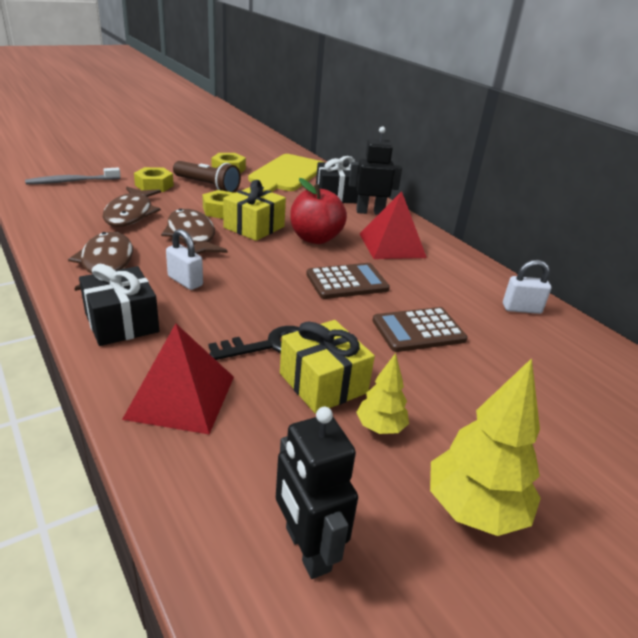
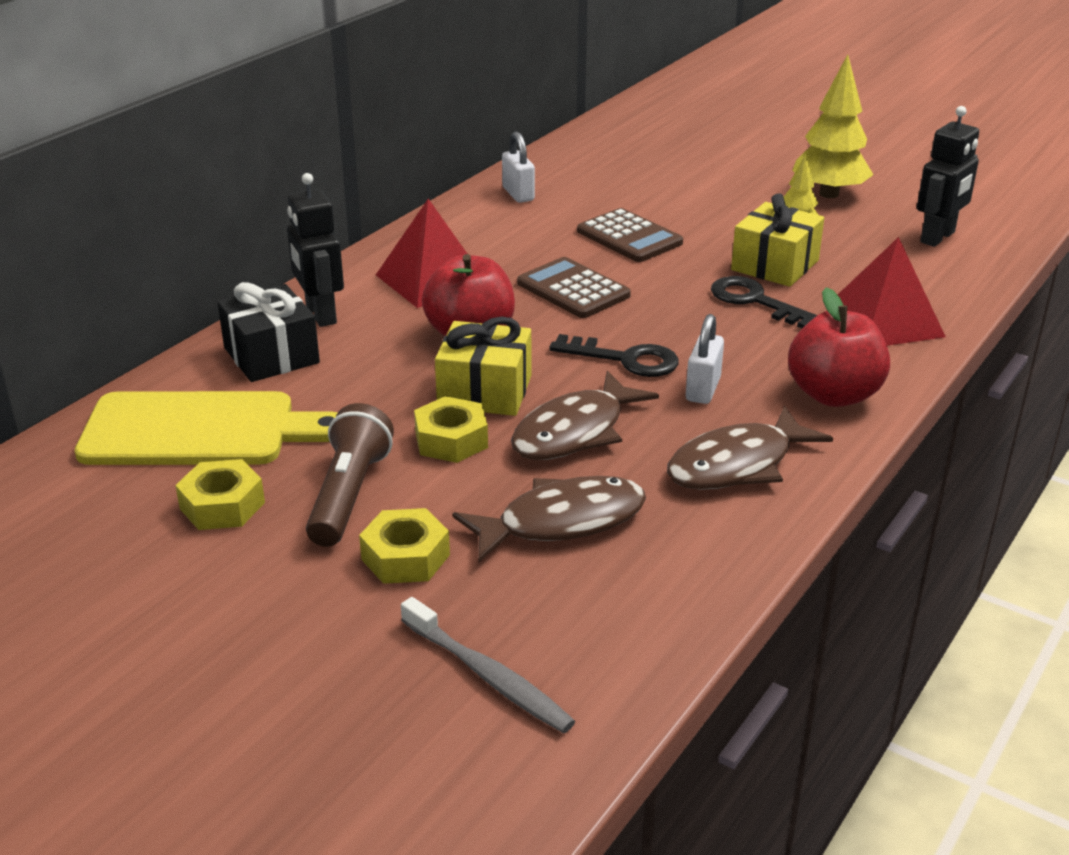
camera: 110 degrees left, 0 degrees up
black gift [79,264,159,346] -> red apple [788,287,890,407]
none -> black key [549,334,678,377]

